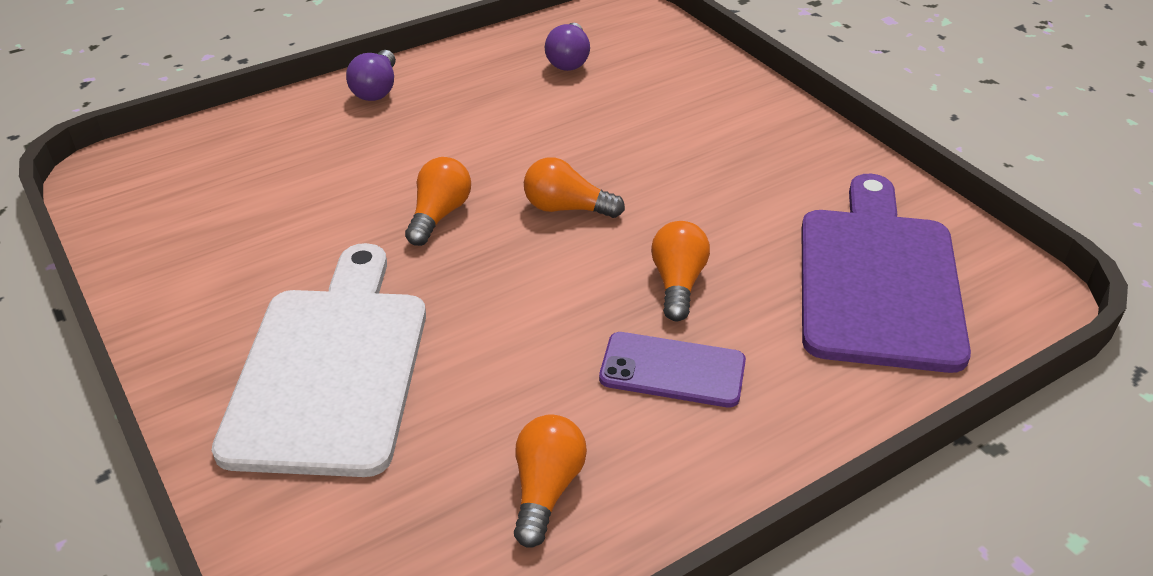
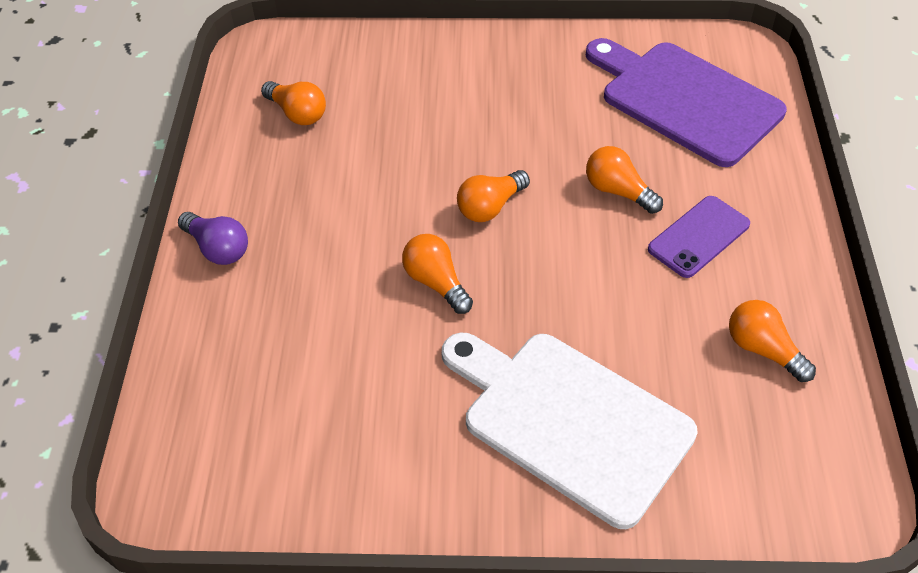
camera: 55 degrees left, 10 degrees up
purple light bulb [545,23,590,71] -> orange light bulb [261,81,326,125]

